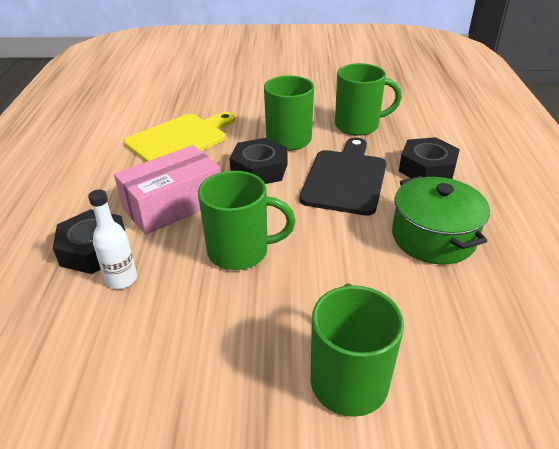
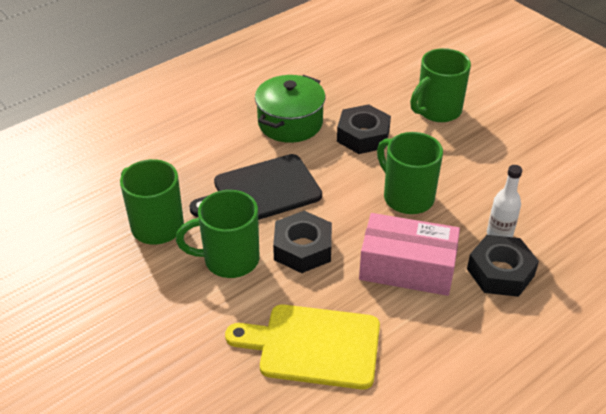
camera: 130 degrees left, 5 degrees up
black nut [399,137,460,179] -> black nut moved to [337,104,391,154]

